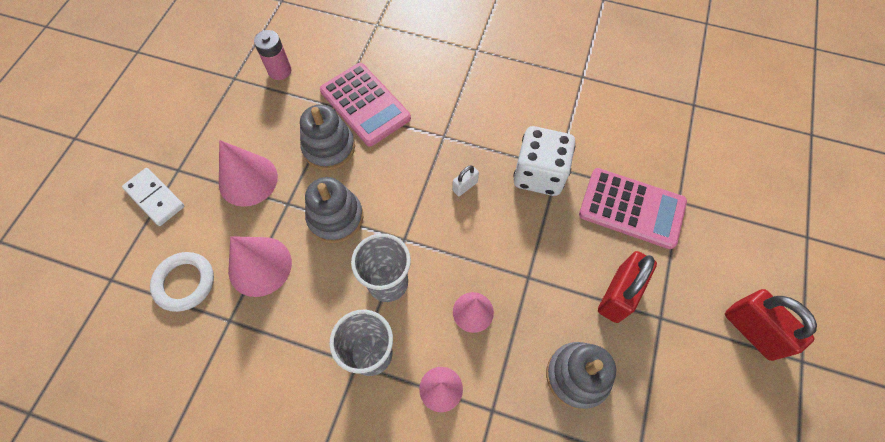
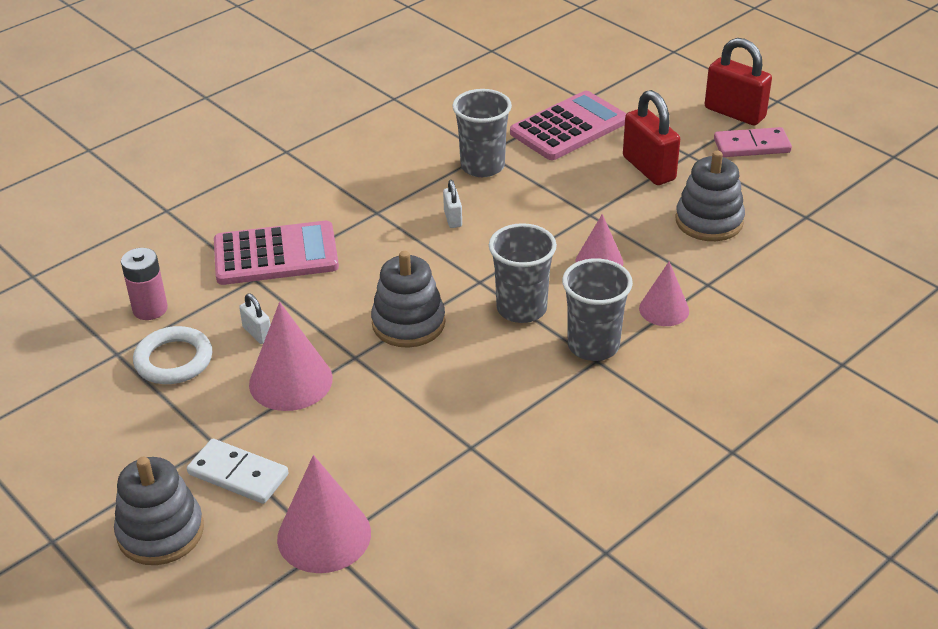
camera: 60 degrees left, 25 degrees down
white domino [122,168,184,226] -> white domino turned 45 degrees clockwise [187,439,289,504]
white ring [150,252,214,312] -> white ring moved to [133,326,212,384]
pink cone [228,236,292,297] -> pink cone moved to [277,455,371,573]
grey stacking toy [300,104,355,170] -> grey stacking toy moved to [114,457,204,565]
white dice [513,126,575,196] -> grey cup [452,89,512,177]
red padlock [725,289,817,361] -> red padlock turned 45 degrees clockwise [705,38,772,125]
none -> white padlock [239,293,270,344]
none -> pink domino [714,127,792,157]

